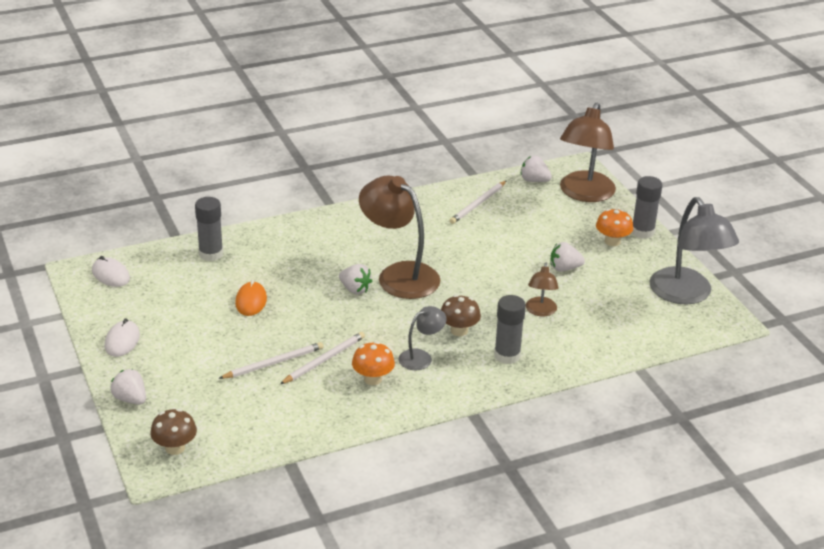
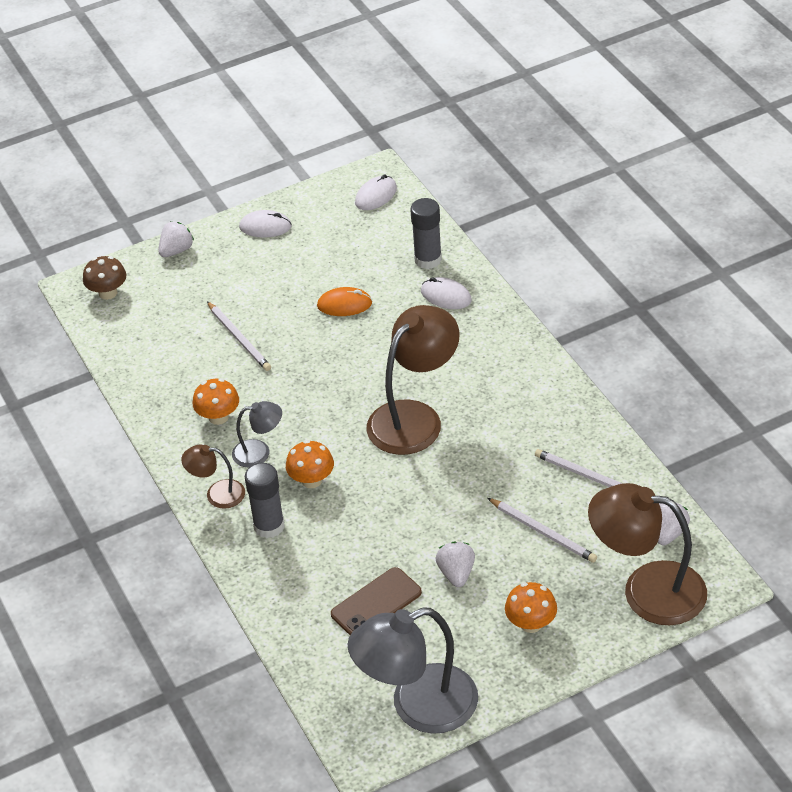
camera: 90 degrees right, 10 degrees up
white pencil [280,332,365,384] -> white pencil moved to [488,498,597,563]
white strawberry [339,264,372,294] -> none
grey lamp [399,306,447,370] -> grey lamp turned 60 degrees counterclockwise [232,401,282,468]
brown mushroom [441,295,481,336] -> orange mushroom [286,440,334,488]
brown lamp [526,263,559,316] -> brown lamp moved to [181,445,245,509]
grey glue stick [632,176,662,239] -> none
none -> brown phone [331,567,422,635]
none -> white mouse [421,277,472,309]

